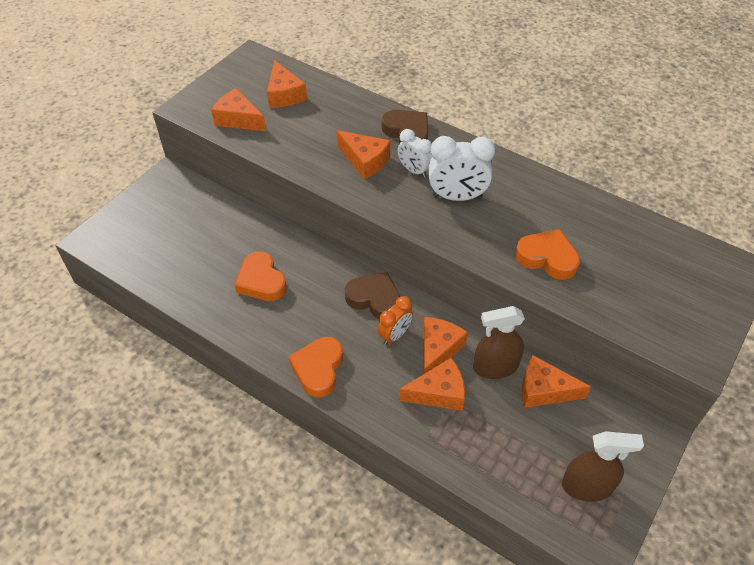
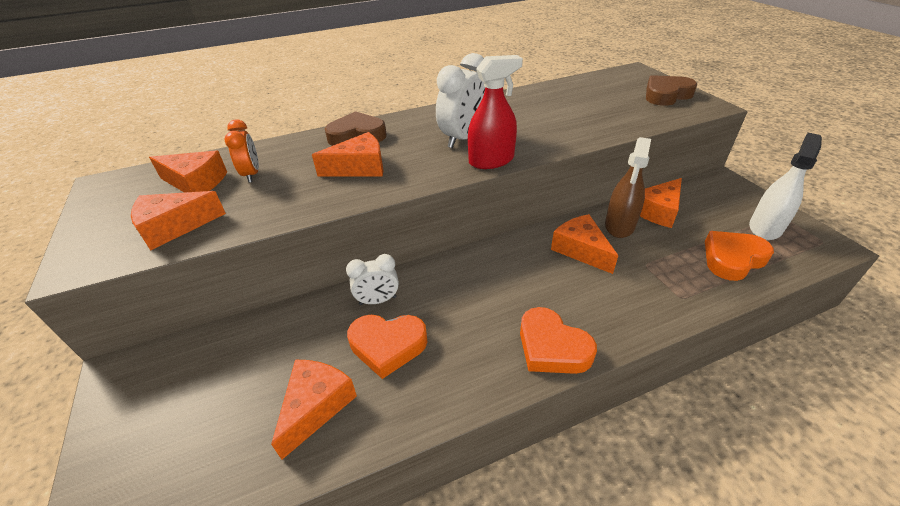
camera: 55 degrees left, 10 degrees down
brown heart [345,272,400,319] -> brown heart moved to [646,75,697,106]
orange clock [378,296,413,345] -> orange clock moved to [224,119,259,183]
white clock [398,129,432,178] -> white clock moved to [346,254,399,305]
orange cheese [399,358,465,411] -> orange cheese moved to [271,360,357,460]
orange heart [515,229,580,280] -> orange heart moved to [705,231,774,281]
brown spray bottle [562,431,644,502] -> white spray bottle [749,132,822,240]
none -> red spray bottle [468,55,523,169]

